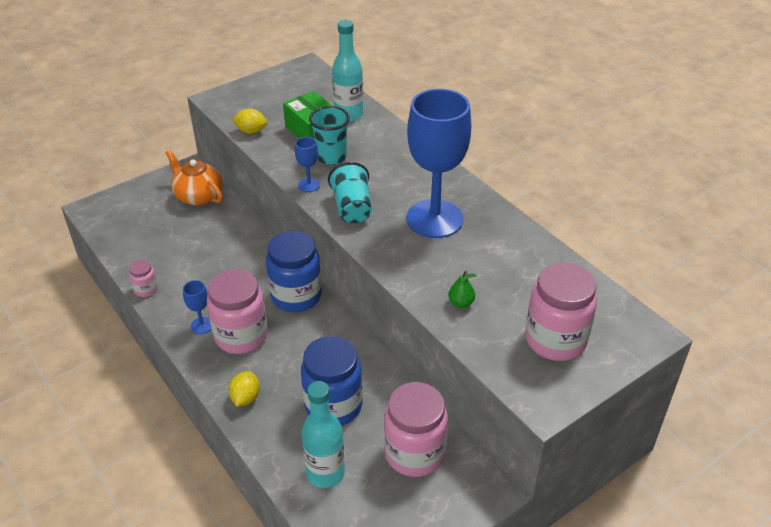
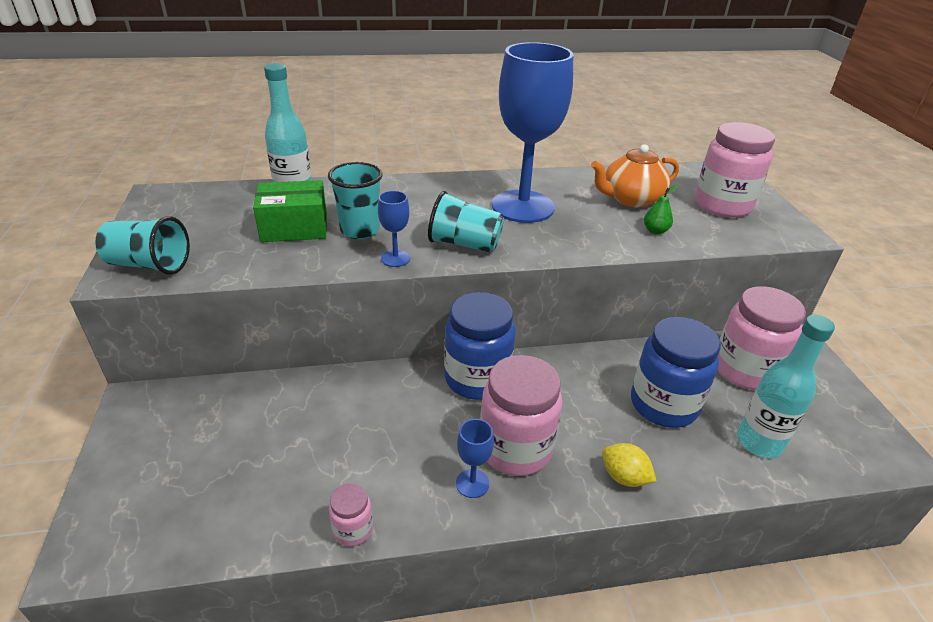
camera: 65 degrees left, 5 degrees down
orange teapot [165,150,223,206] -> orange teapot moved to [591,144,679,207]
yellow lemon [232,108,267,134] -> none
none -> turquoise cup [95,216,190,275]

